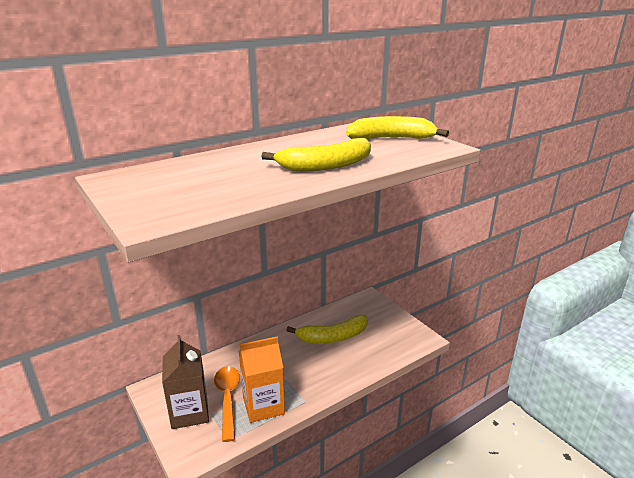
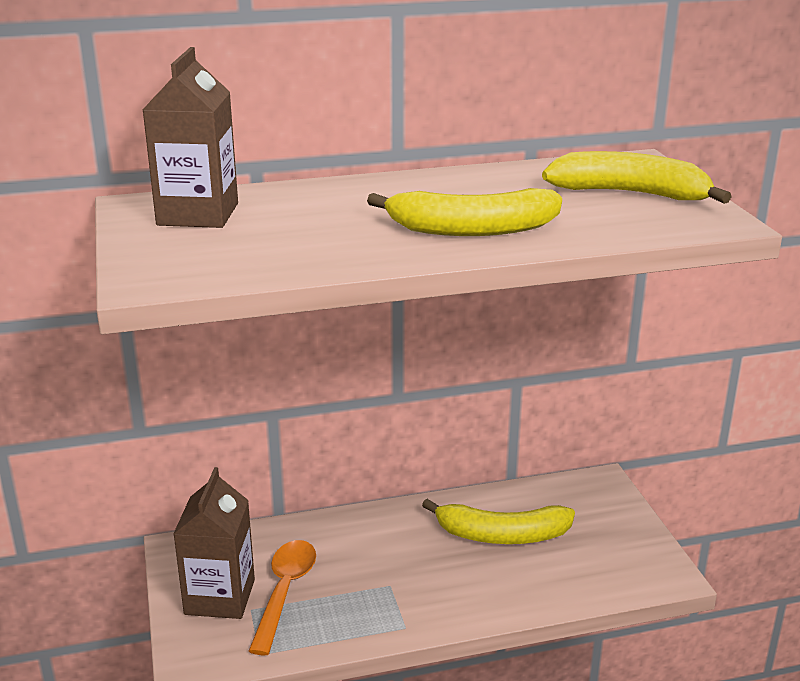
camera: 20 degrees right, 0 degrees up
orange carton [239,336,285,423] -> none
none -> brown carton [142,47,238,228]

